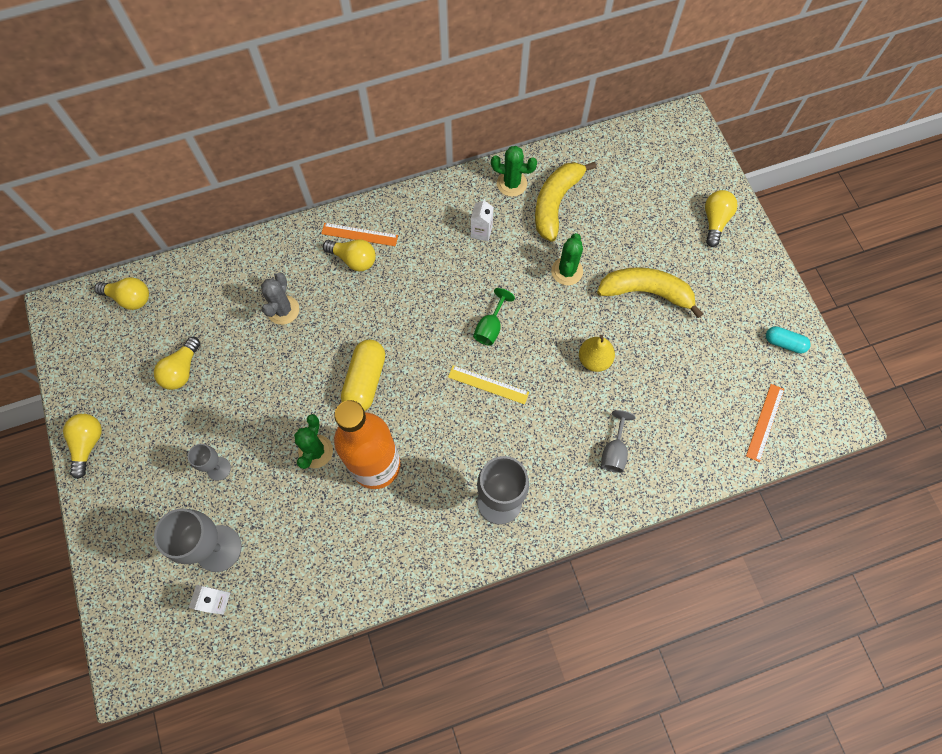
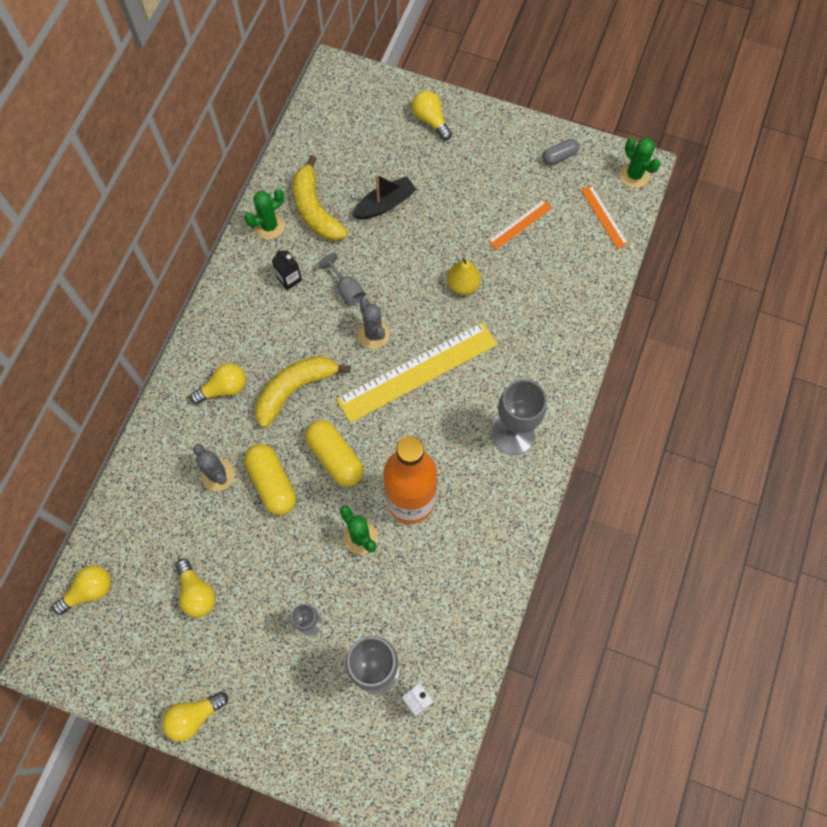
camera: 50 degrees left, 0 degrees up
yellow light bulb [63,414,102,479] -> yellow light bulb turned 75 degrees counterclockwise [162,692,228,742]
orange ruler [321,223,398,246] -> orange ruler moved to [488,200,552,250]
yellow ruler [448,365,529,405] -> yellow ruler [336,322,497,423], size x2.14
white carton [471,199,494,241] -> black carton [272,250,302,290]
green goblet [473,288,515,346] -> grey cactus [358,299,390,349]
green cactus [551,233,583,285] -> green cactus moved to [620,138,661,188]
yellow banana [597,267,703,318] -> yellow banana moved to [255,356,351,428]
grey goblet [601,410,636,473] -> grey goblet moved to [319,253,365,306]
turquoise capsule [766,326,811,354] -> grey capsule [543,139,579,165]
none -> yellow capsule [244,444,296,515]
none -> black boat [352,174,417,219]

